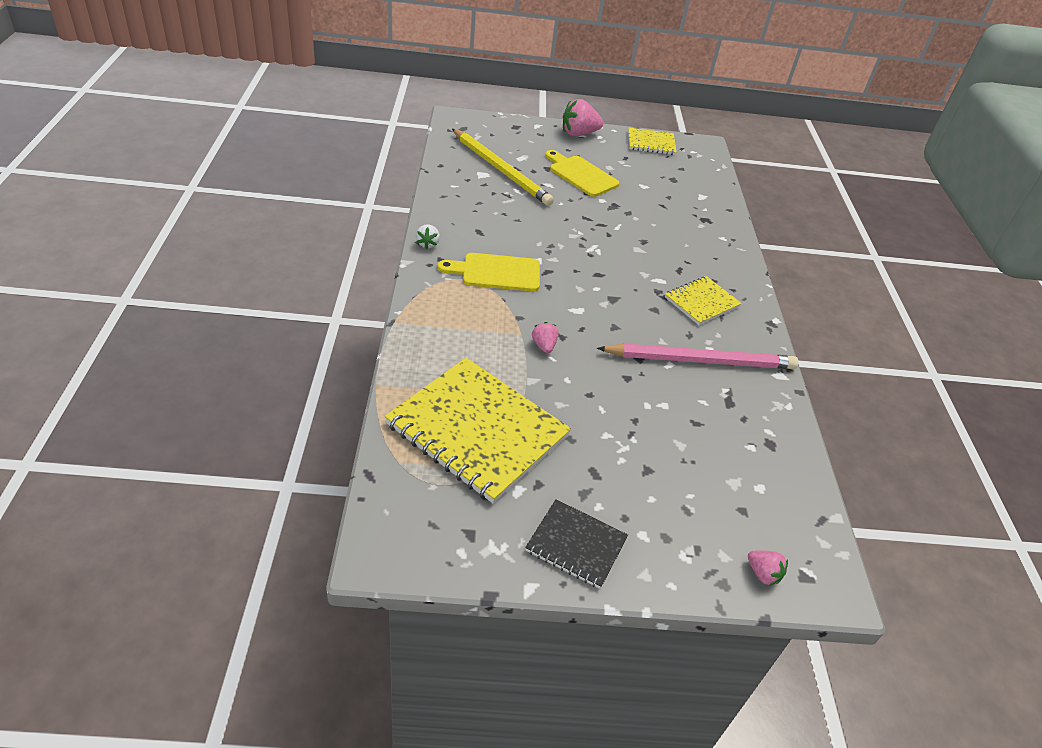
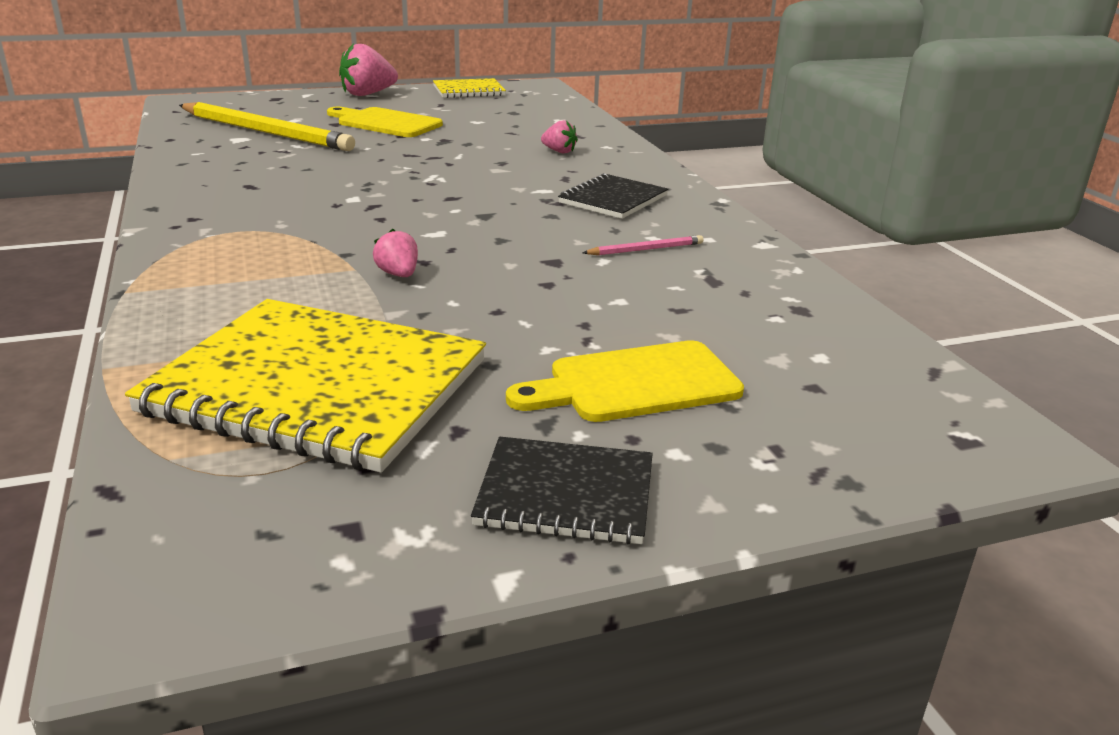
camera: 15 degrees left, 15 degrees down
white strawberry [416,225,440,249] -> none
yellow cutting board [438,253,540,292] -> yellow cutting board moved to [506,340,744,422]
pink pencil [597,343,798,369] -> pink pencil [582,235,703,255], size x0.41
yellow notebook [665,276,742,325] -> black notebook [558,173,668,219]
pink strawberry [748,550,788,586] -> pink strawberry moved to [541,120,578,153]

